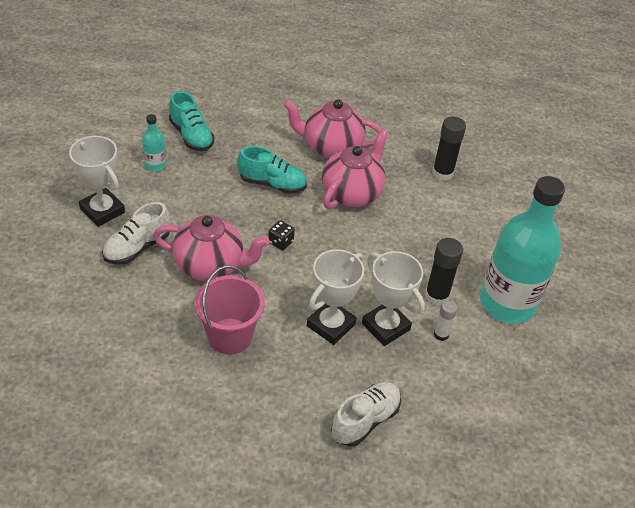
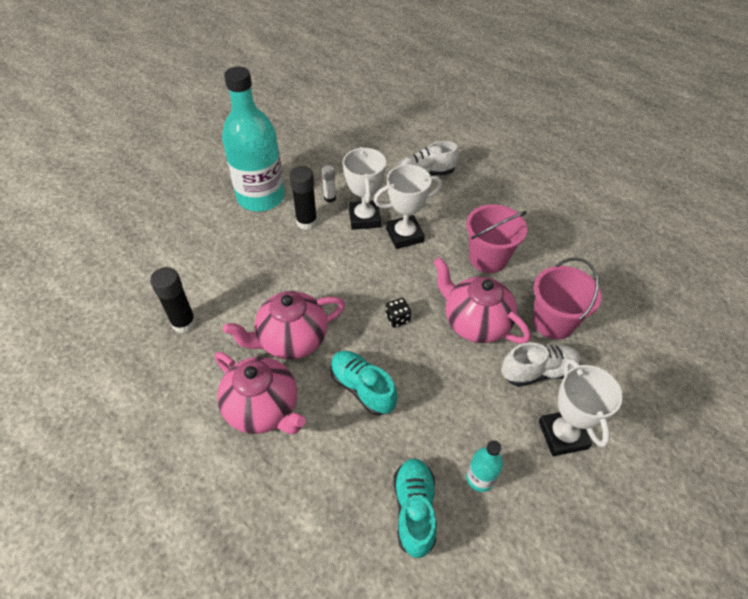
camera: 145 degrees left, 5 degrees up
none -> pink bucket [533,258,602,340]

